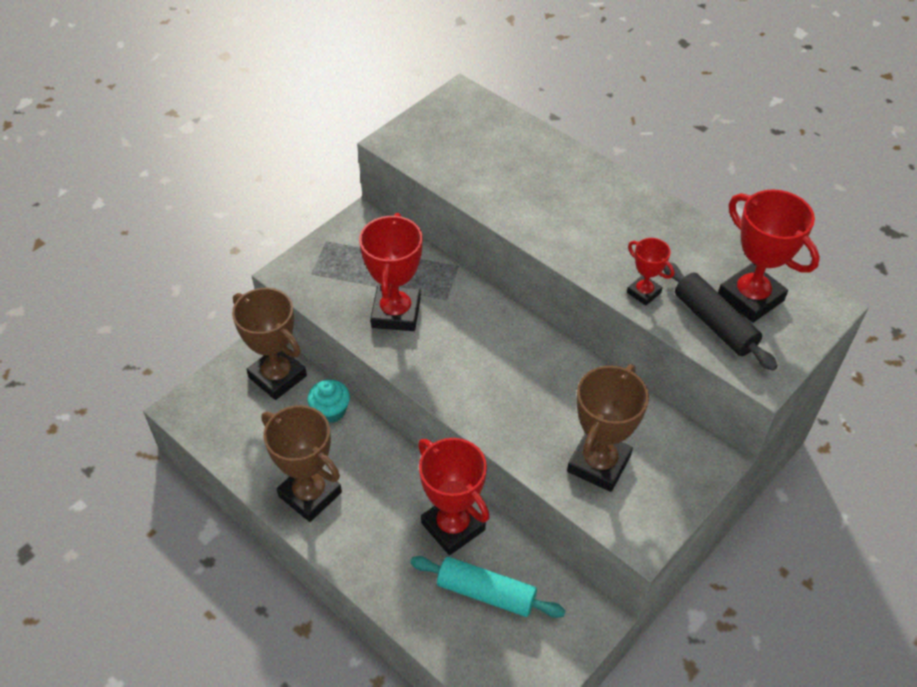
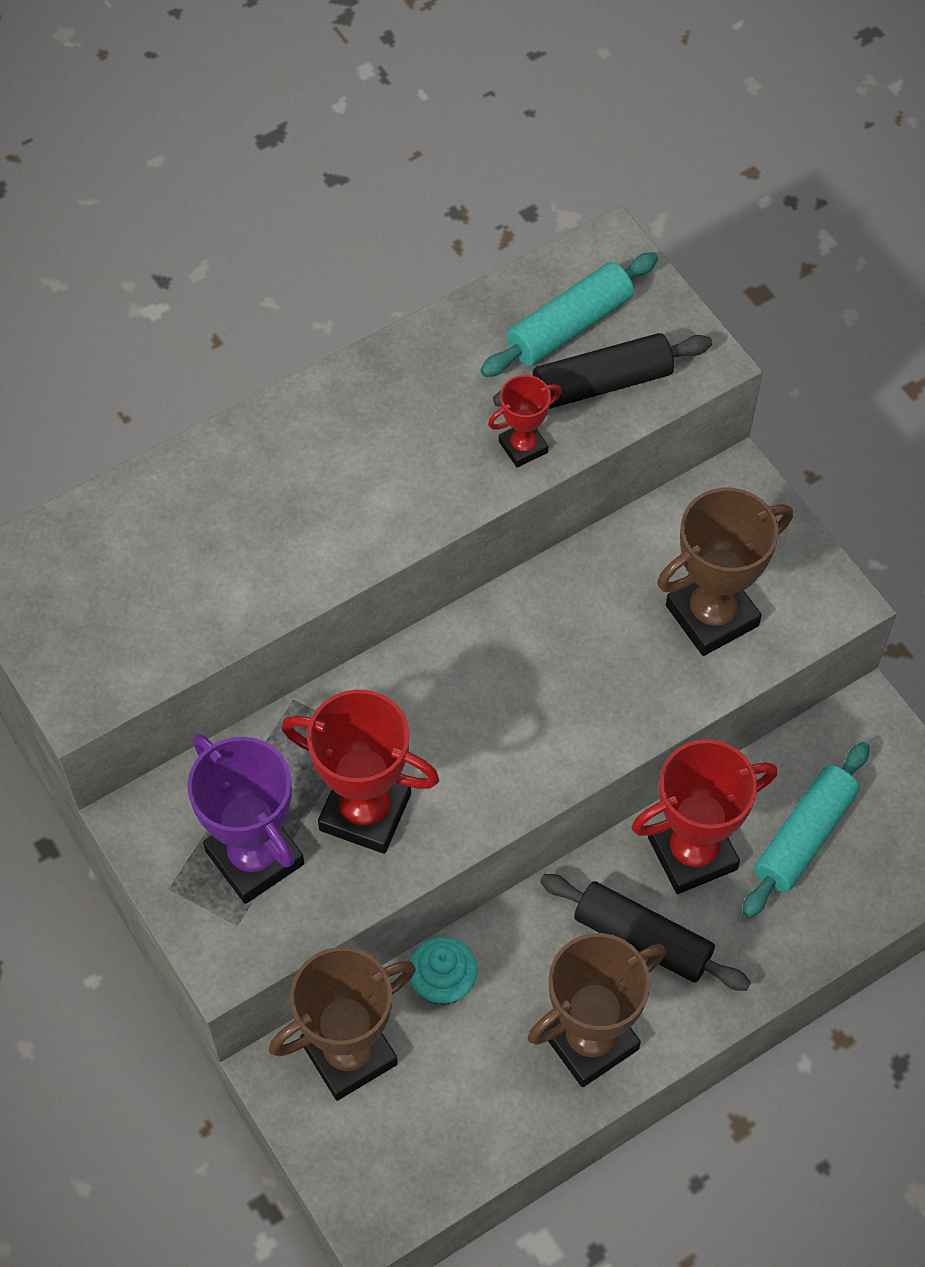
camera: 75 degrees left, 10 degrees up
brown trophy [567,364,649,492] -> brown trophy turned 75 degrees counterclockwise [657,487,793,656]
red trophy [718,189,820,323] -> turquoise rolling pin [480,252,658,377]
none -> purple trophy [187,734,304,904]
none -> black rolling pin [540,874,751,991]

